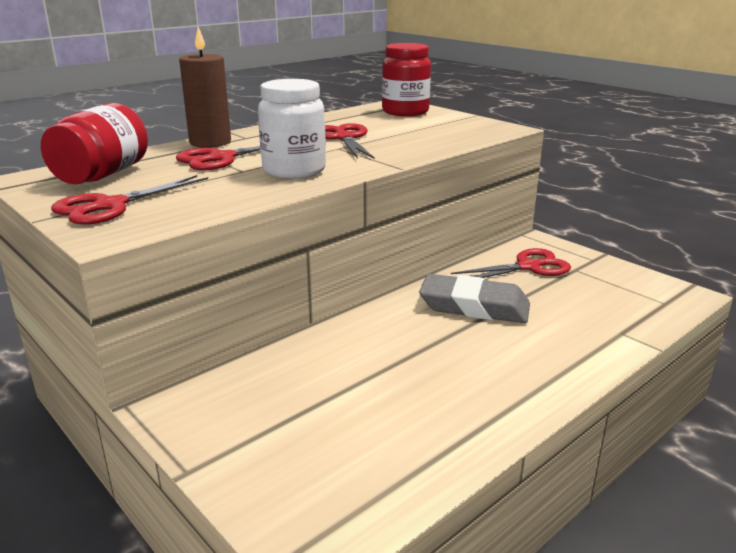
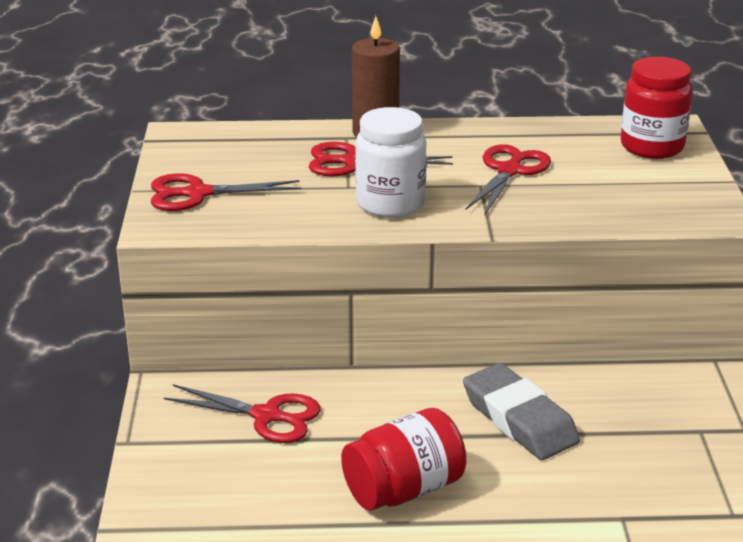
camera: 40 degrees right, 5 degrees up
red jar [41,103,148,184] -> red jar moved to [341,408,467,511]
red scissors [451,248,571,278] -> red scissors moved to [164,384,321,443]

